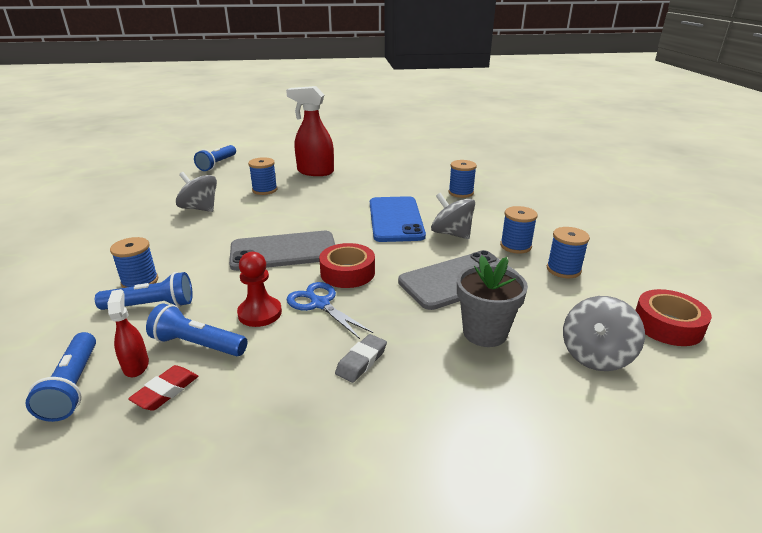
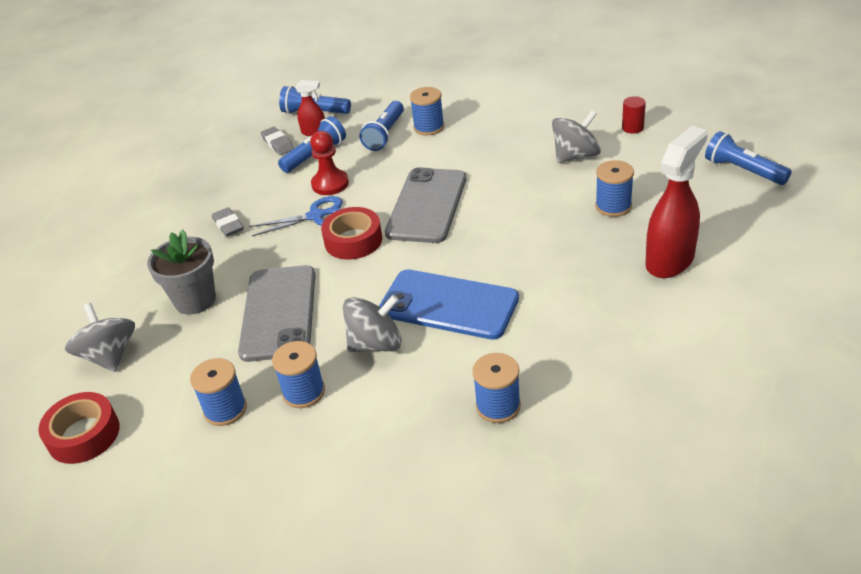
camera: 120 degrees right, 10 degrees up
red eraser [128,365,198,411] -> grey eraser [261,127,294,155]
none -> red cylinder [622,96,646,134]

